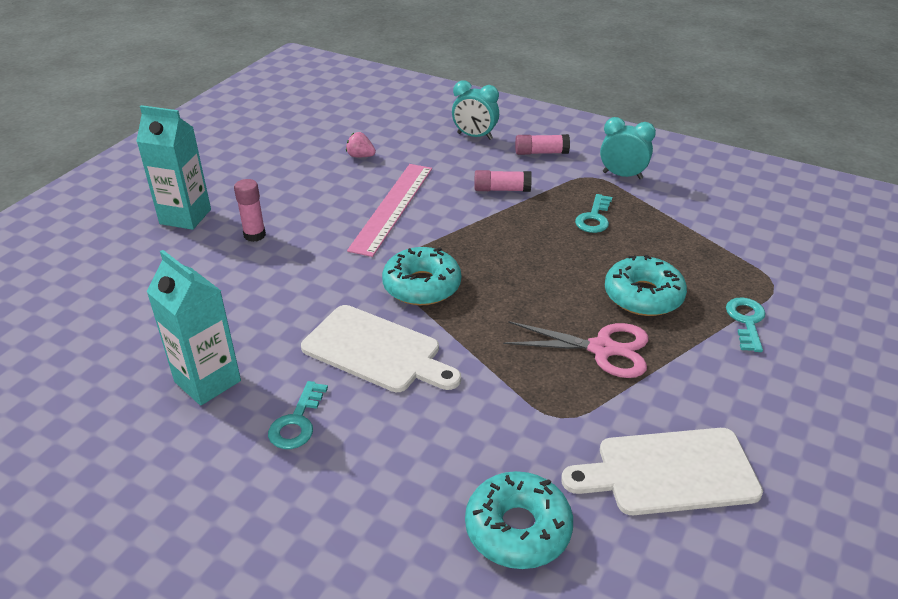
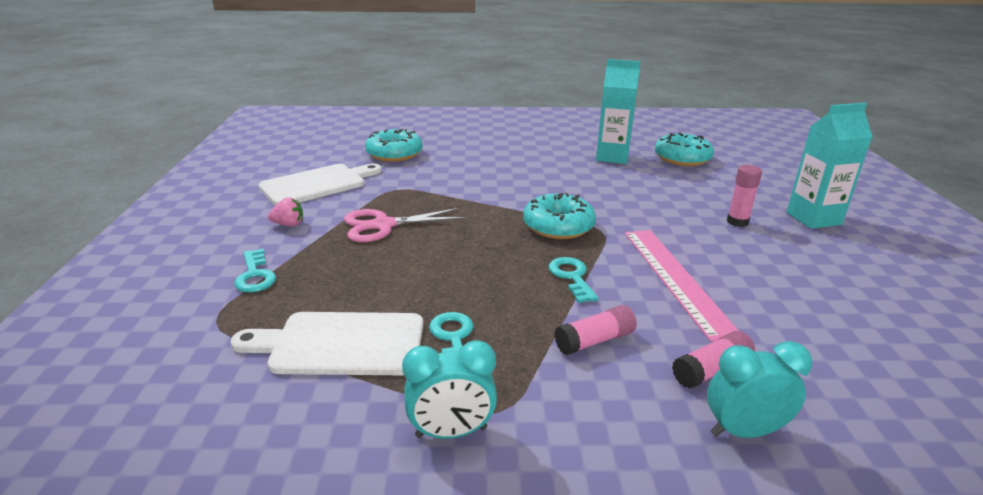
camera: 150 degrees right, 10 degrees down
turquoise key [268,381,328,449] -> turquoise key moved to [549,257,598,303]
white cutting board [301,305,461,392] -> white cutting board moved to [230,312,423,375]
pink strawberry [346,132,376,157] -> pink strawberry moved to [268,197,303,226]
pink glue stick [515,134,570,155] -> pink glue stick moved to [672,331,755,389]
turquoise donut [605,255,687,316] -> turquoise donut moved to [655,132,714,166]

